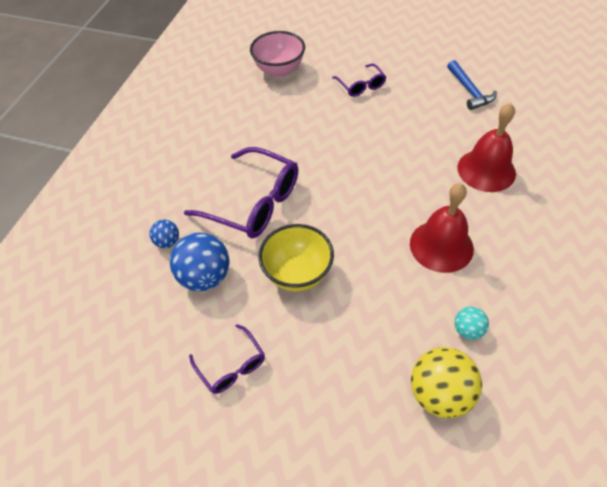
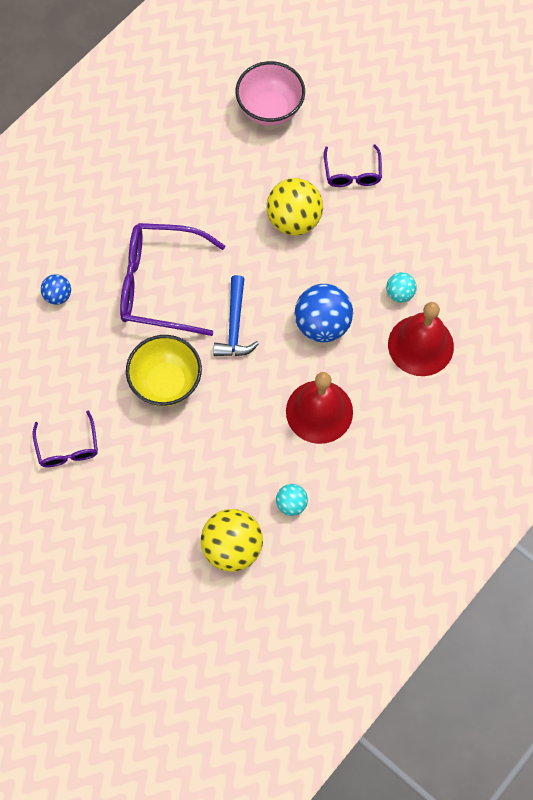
camera: 20 degrees right, 15 degrees up
blue ball [170,232,230,291] -> blue ball moved to [294,284,353,342]
purple glasses [184,147,298,238] -> purple glasses turned 135 degrees clockwise [120,223,225,336]
blue hammer [447,60,497,110] -> blue hammer moved to [213,275,259,356]
none -> yellow ball [266,178,323,236]
none -> turquoise ball [386,272,417,302]

